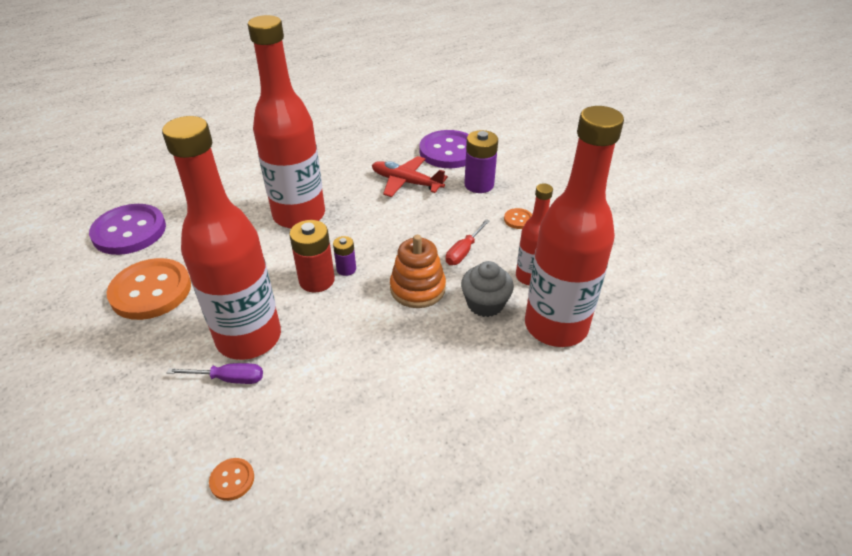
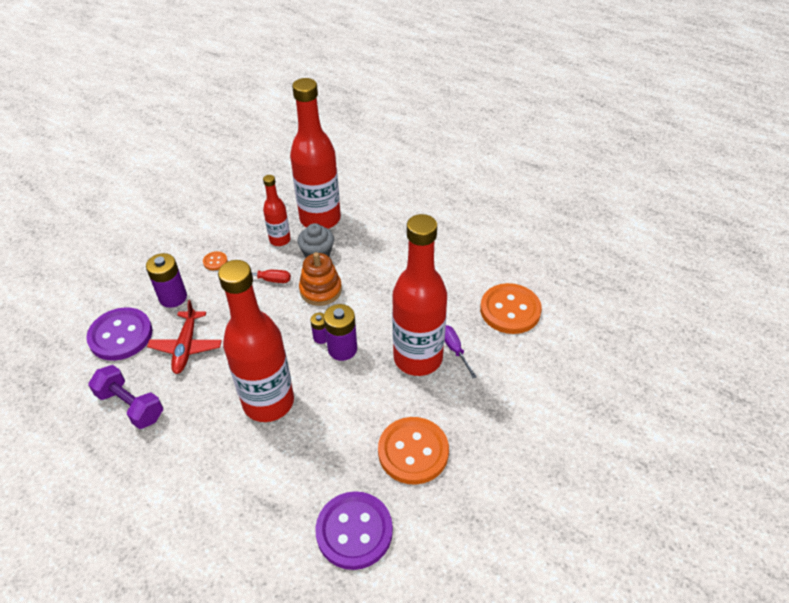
camera: 115 degrees left, 5 degrees up
orange button [209,458,254,501] -> orange button [480,283,542,334], size x2.36
red battery [289,220,335,293] -> purple battery [324,304,357,361]
none -> purple dumbbell [88,365,163,429]

